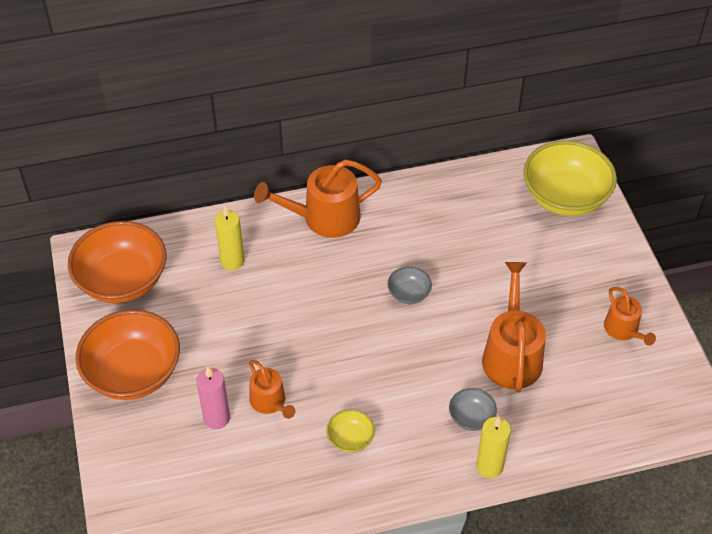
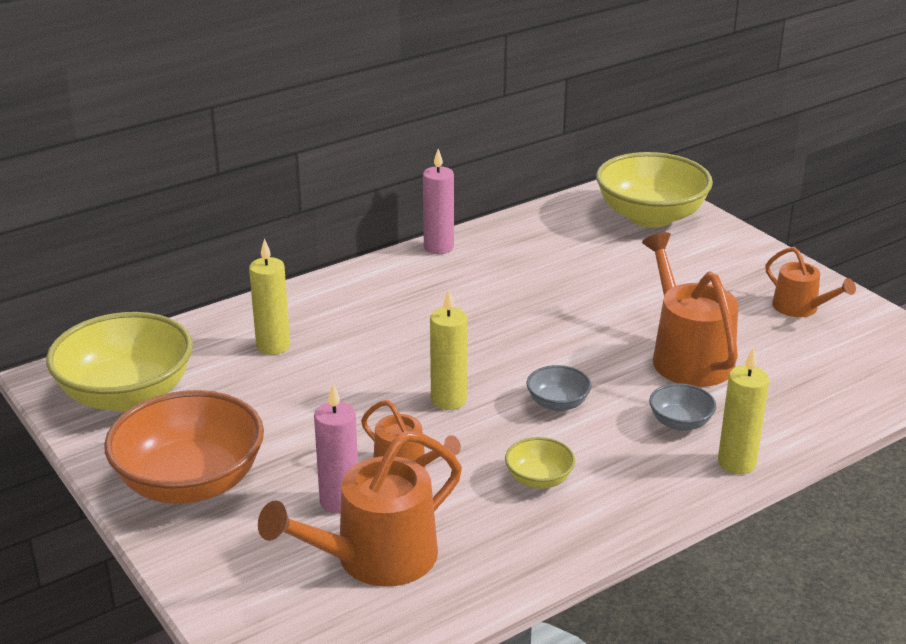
camera: 20 degrees left, 20 degrees down
orange bowl [68,221,166,303] -> yellow bowl [46,312,193,412]
orange watering can [254,160,382,238] -> orange watering can moved to [258,431,462,587]
grey bowl [388,267,432,304] -> grey bowl moved to [527,365,592,411]
none -> pink candle [423,149,454,254]
none -> yellow candle [430,289,467,410]

